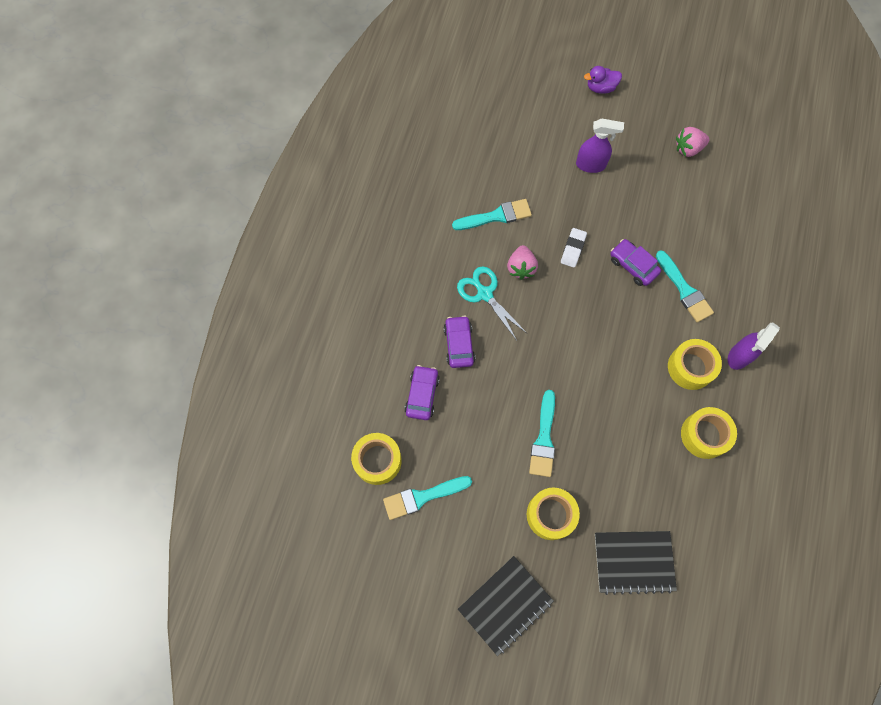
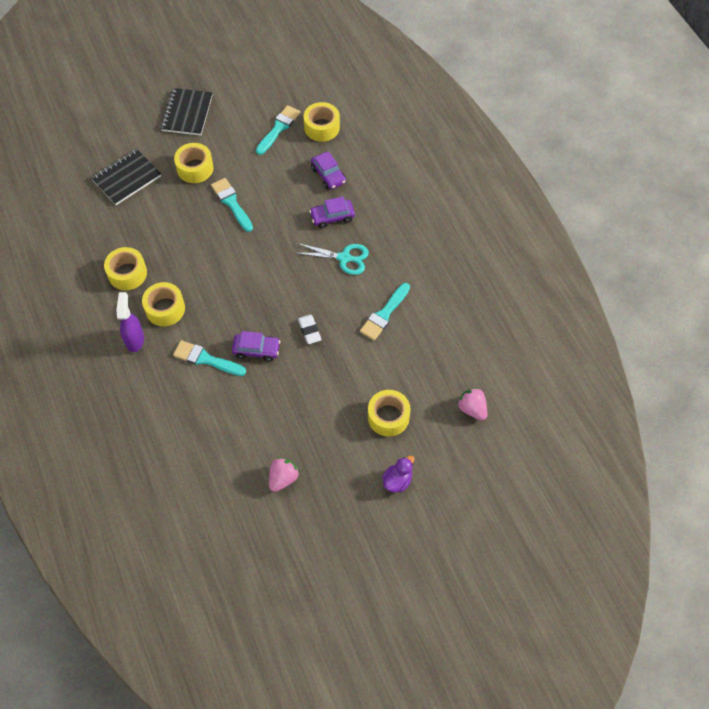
camera: 140 degrees right, 10 degrees down
purple car [444,315,475,368] -> purple car turned 120 degrees clockwise [309,197,355,228]
pink strawberry [507,245,538,280] -> pink strawberry moved to [457,387,487,420]
purple spray bottle [576,118,624,173] -> none
none -> yellow tape [368,390,411,437]

